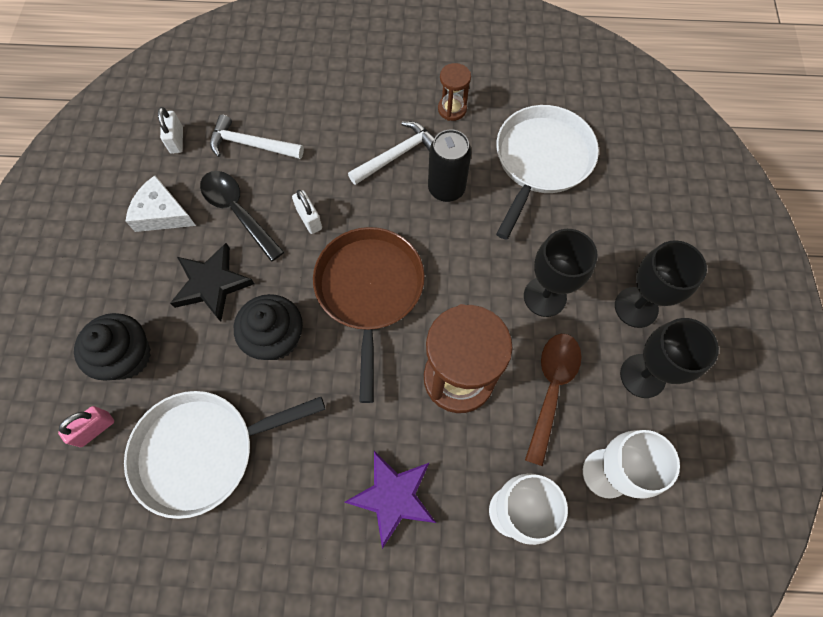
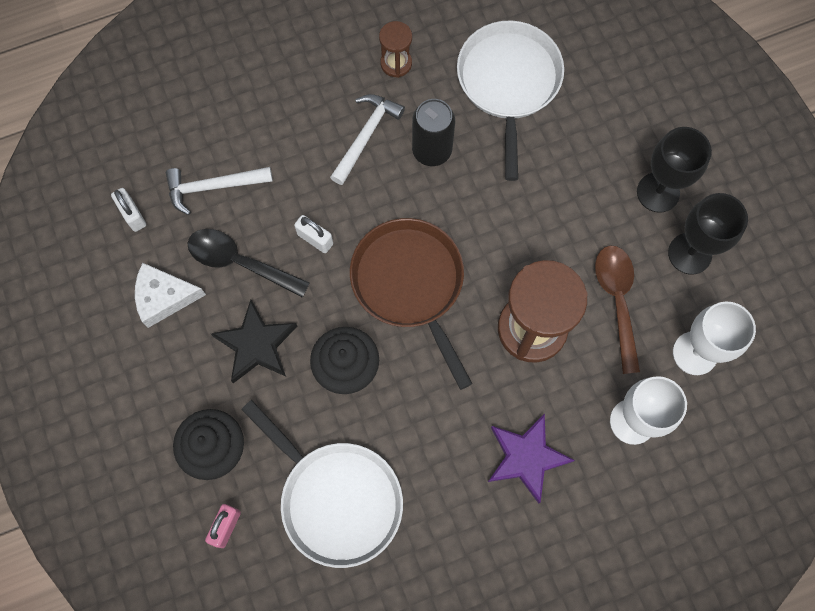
camera: 25 degrees left, 5 degrees up
white pan [124,391,325,519] -> white pan turned 90 degrees counterclockwise [241,400,403,568]
black goblet [524,229,598,317] -> none

